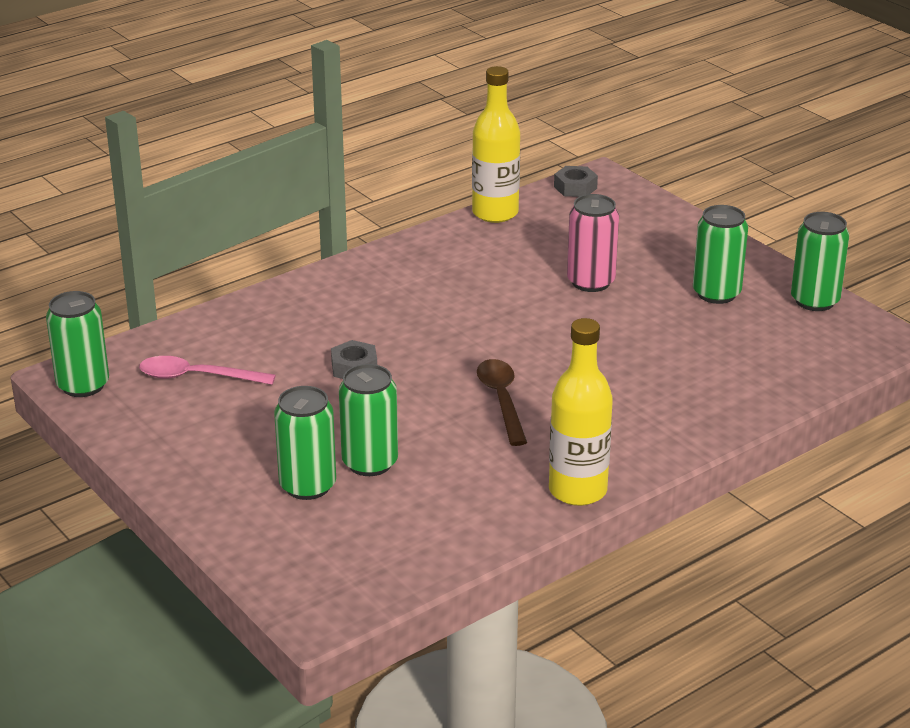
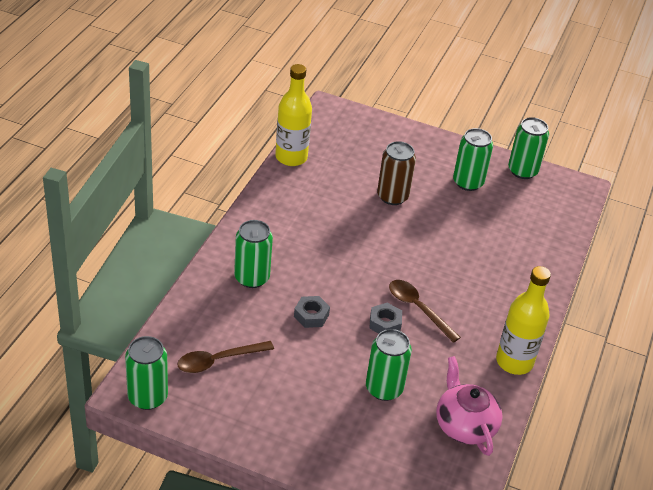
camera: 35 degrees left, 10 degrees up
pink spoon [139,356,276,385] -> brown spoon [177,341,274,373]
green can [274,386,336,500] -> green can moved to [234,220,273,288]
grey nut [554,166,598,197] -> grey nut moved to [369,303,402,334]
pink can [567,194,619,292] -> brown can [377,141,416,205]
none -> pink teapot [436,356,503,456]

